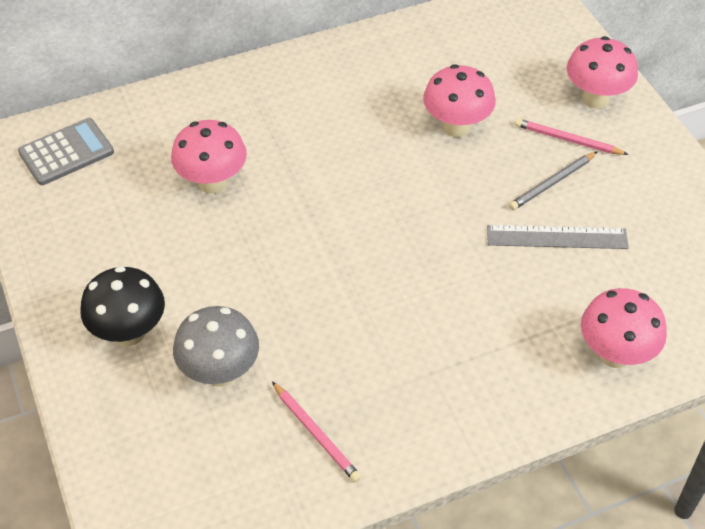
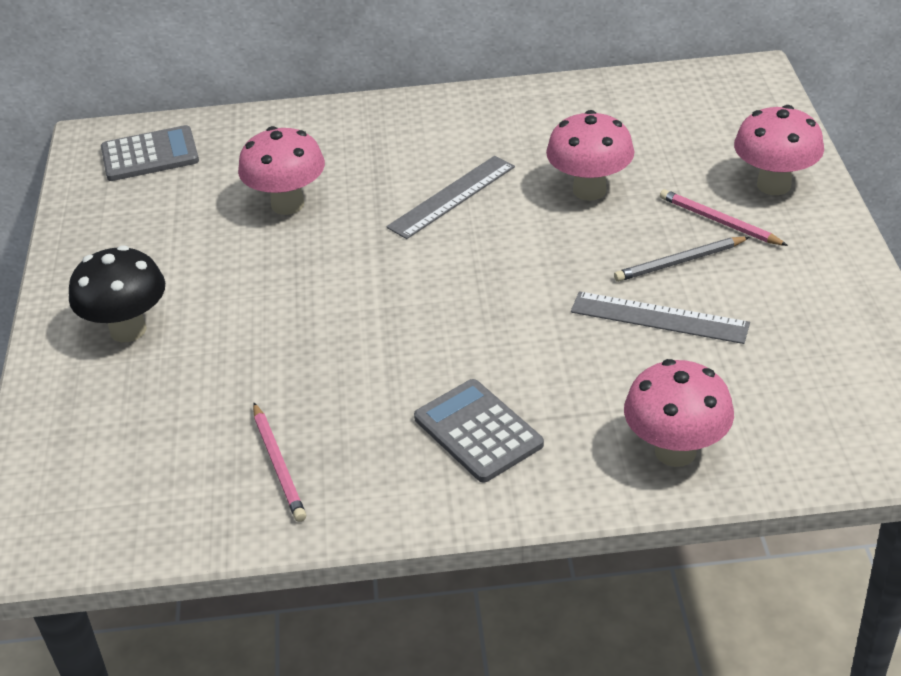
camera: 20 degrees right, 10 degrees down
grey mushroom [173,306,259,387] -> none
none -> grey ruler [386,156,515,239]
none -> grey calculator [414,379,544,483]

